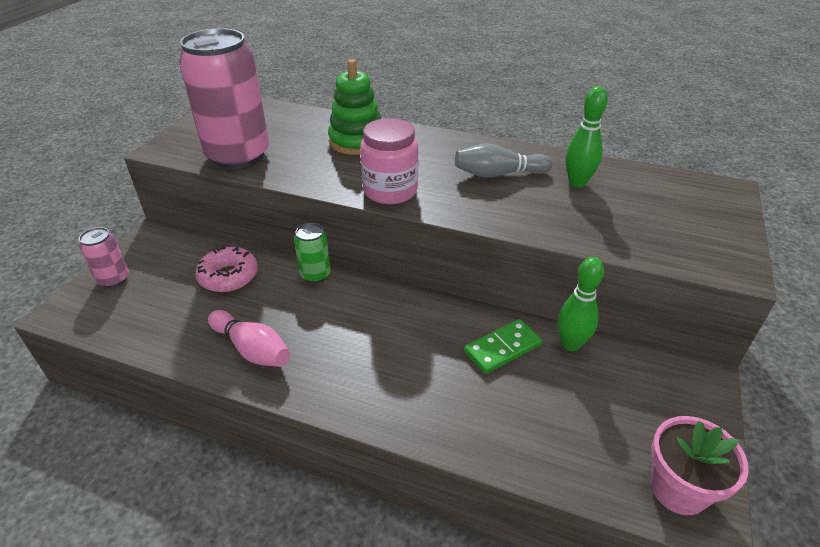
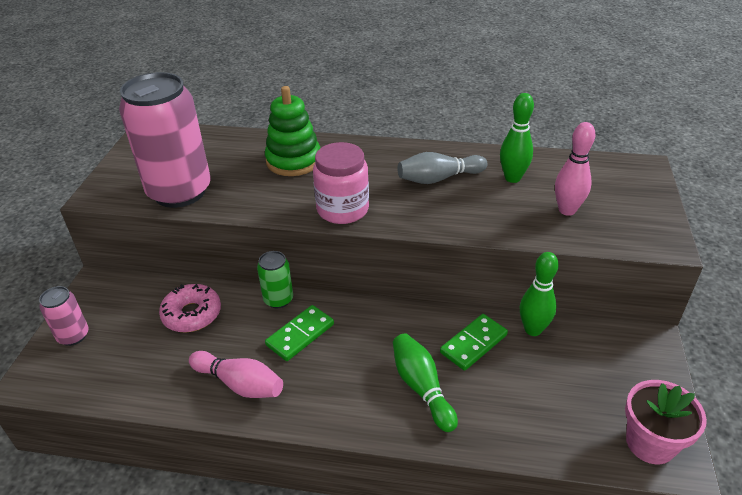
camera: 10 degrees left, 0 degrees up
none -> green domino [265,305,334,361]
none -> green bowling pin [393,333,458,432]
none -> pink bowling pin [555,122,596,216]

